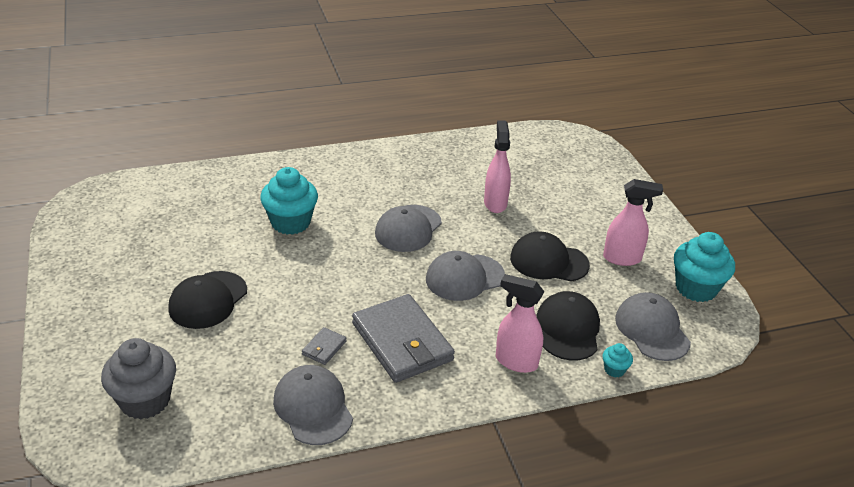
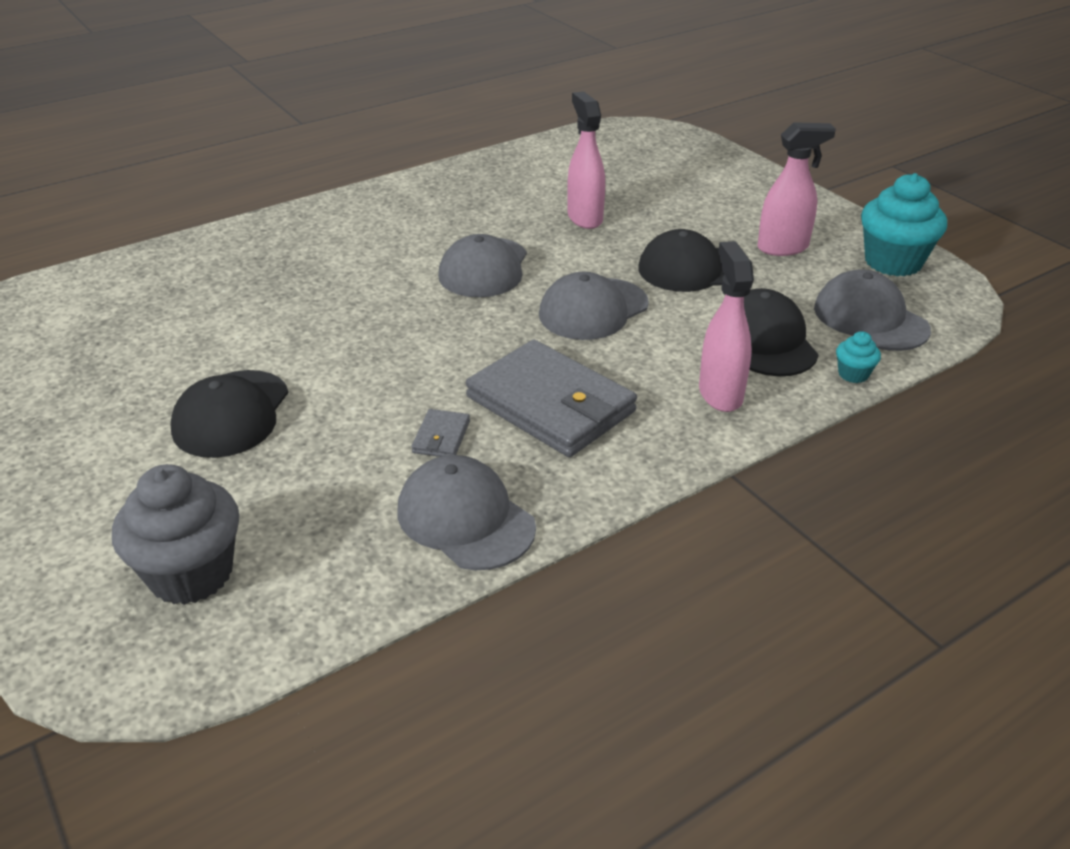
camera: 15 degrees left, 0 degrees up
turquoise cupcake [260,167,318,235] -> none
pink spray bottle [496,274,544,373] -> pink spray bottle turned 75 degrees clockwise [699,241,754,412]

